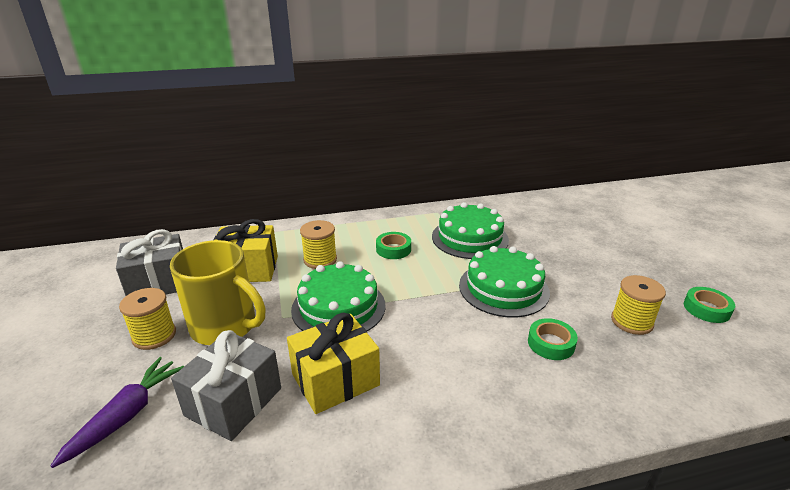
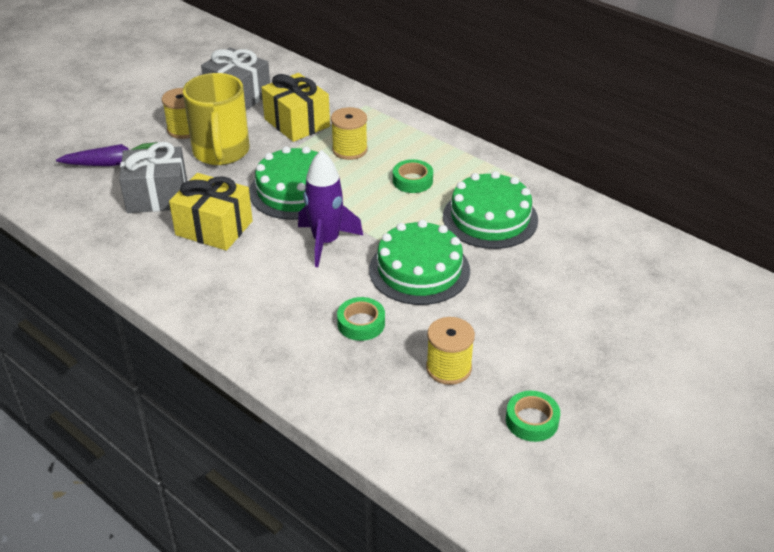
camera: 55 degrees right, 10 degrees up
none -> purple rocket [298,150,363,267]

